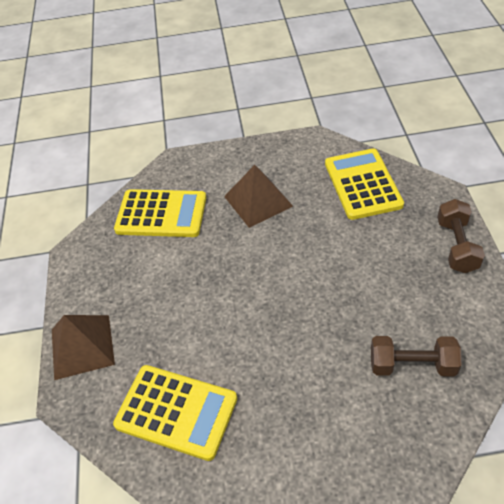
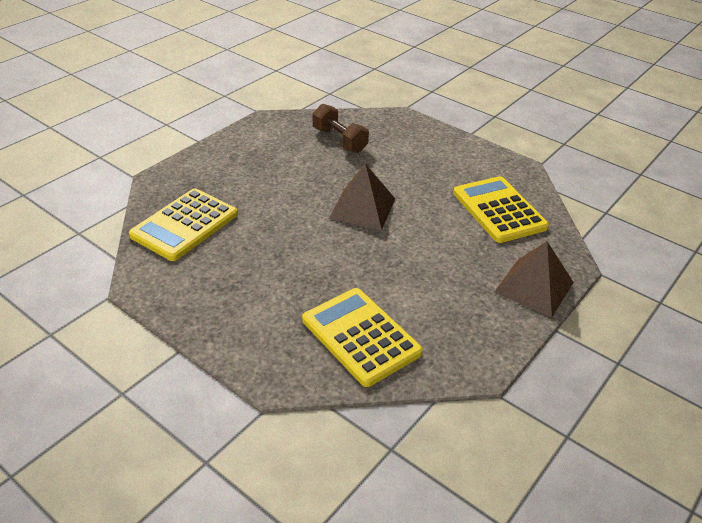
camera: 140 degrees left, 10 degrees down
brown pyramid [224,165,293,228] -> brown pyramid moved to [329,164,395,230]
brown dumbbell [437,199,485,273] -> none

